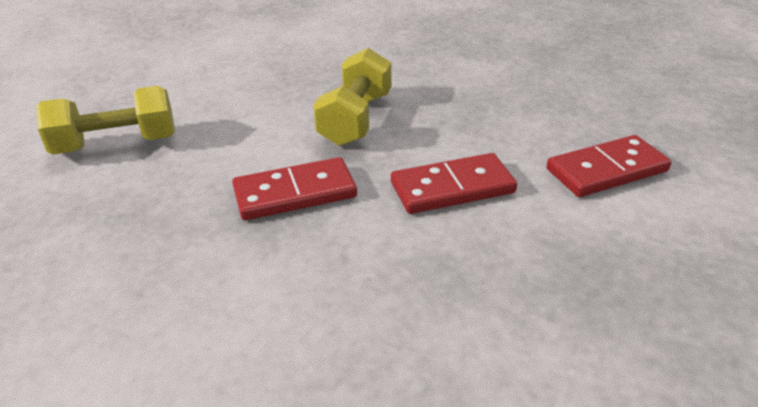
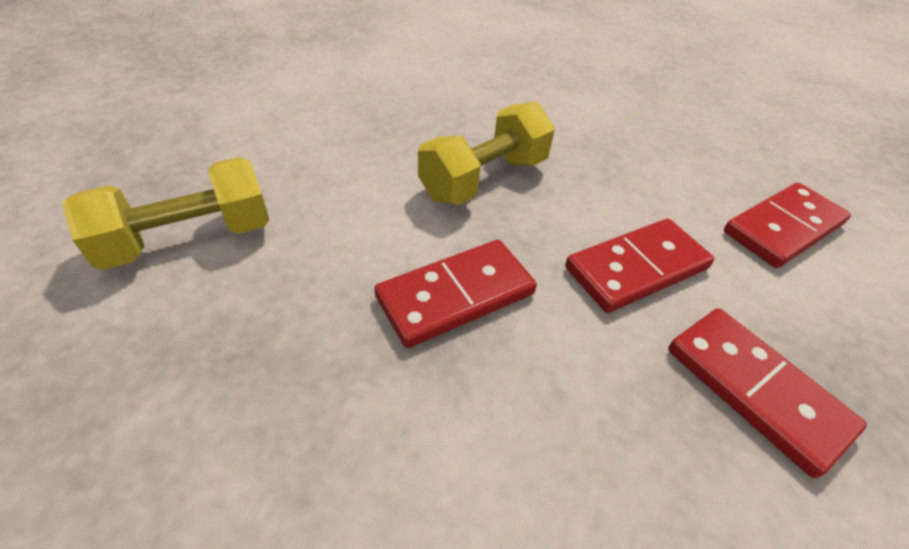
camera: 15 degrees left, 10 degrees up
yellow dumbbell [313,48,391,146] -> yellow dumbbell turned 45 degrees clockwise [418,102,555,205]
none -> red domino [668,308,867,478]

